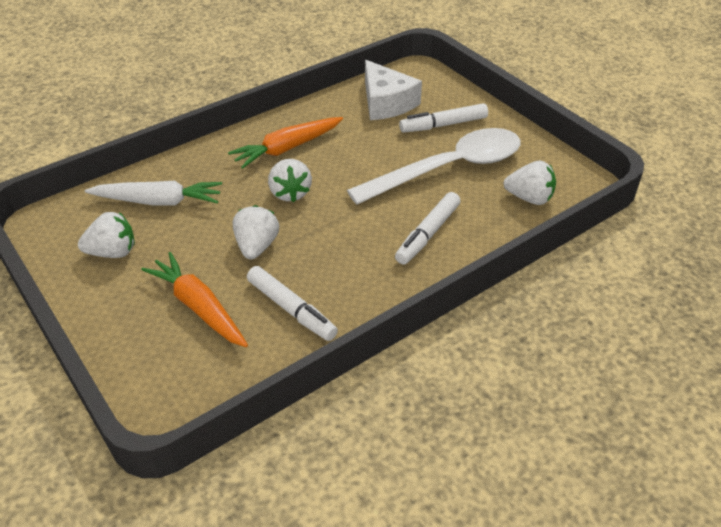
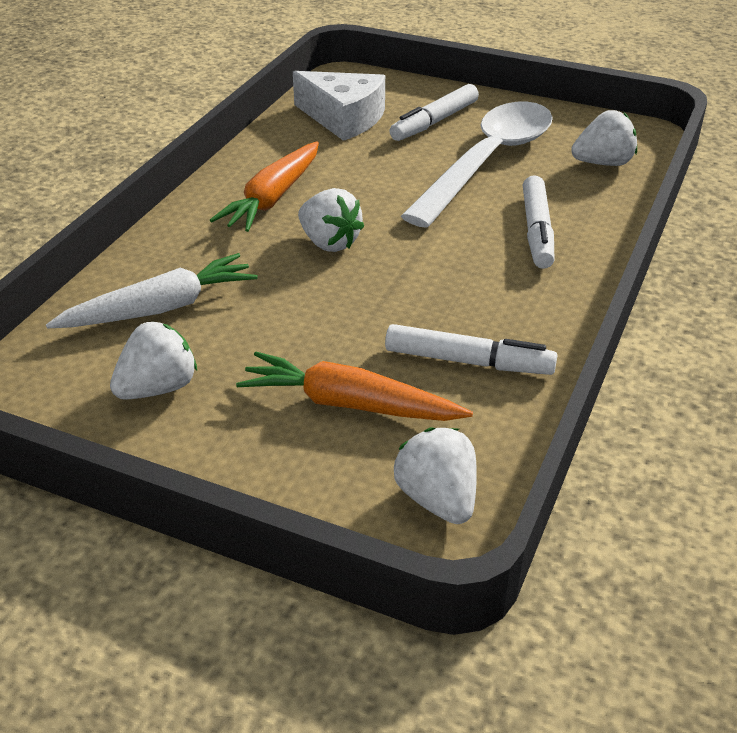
camera: 30 degrees left, 5 degrees down
white strawberry [233,205,279,259] -> white strawberry moved to [394,428,477,524]

